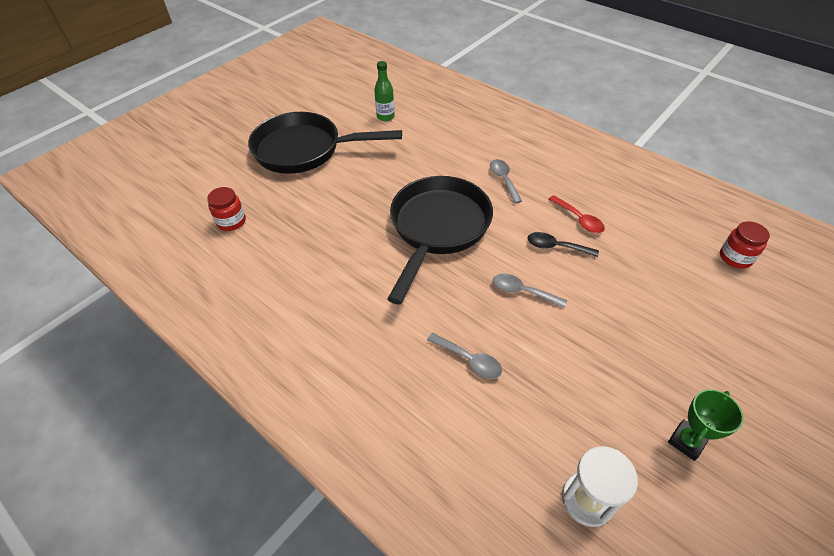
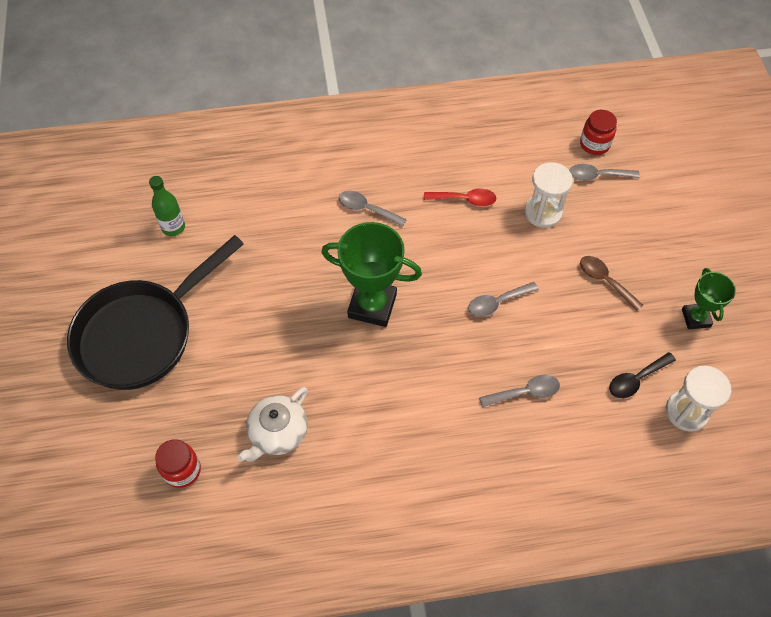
camera: 50 degrees left, 10 degrees up
black pan [388,176,493,305] -> green trophy [321,222,422,327]
black spoon [527,232,599,257] -> black spoon moved to [609,352,676,398]
none -> white teapot [237,387,308,462]
none -> white hourglass [525,162,573,228]
none -> grey spoon [569,164,640,181]
none -> brown spoon [580,256,643,311]

